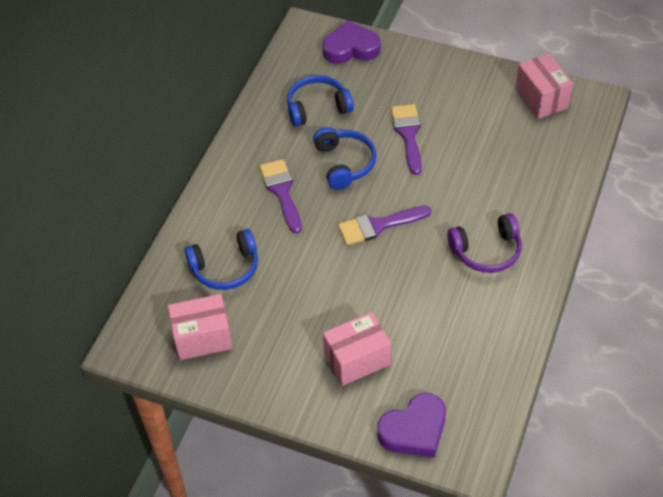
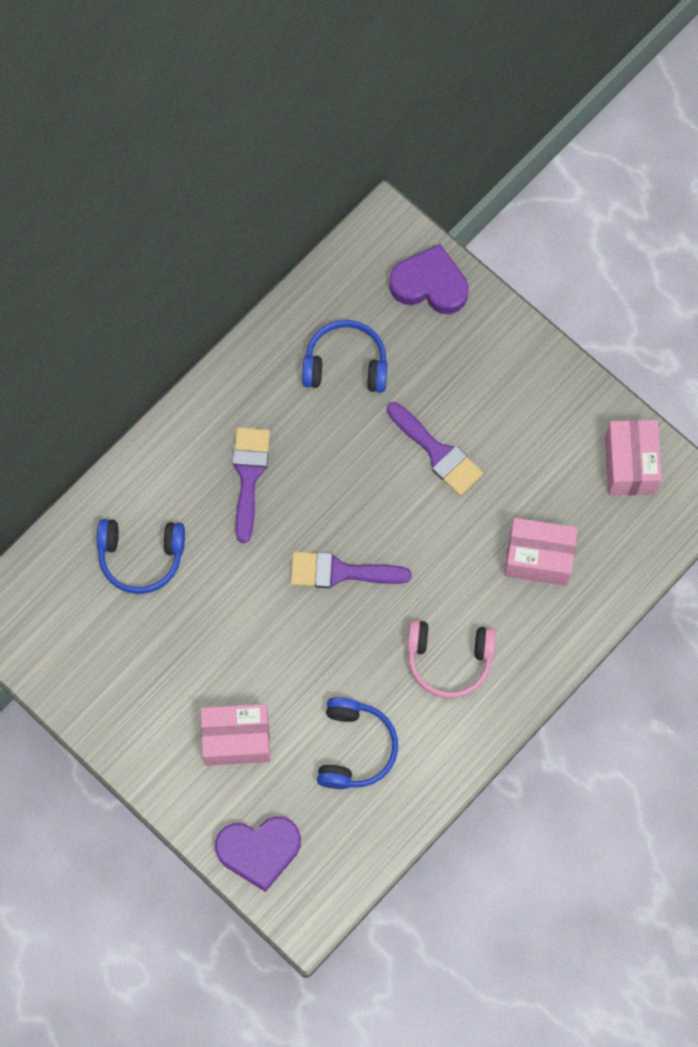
camera: 20 degrees right, 20 degrees up
pink box [168,294,233,360] -> pink box moved to [504,518,578,586]
blue headphones [313,127,377,190] -> blue headphones moved to [317,697,398,789]
purple brush [391,104,422,175] -> purple brush turned 120 degrees clockwise [387,402,483,496]
purple headphones [447,213,522,273] -> pink headphones [407,620,496,698]

